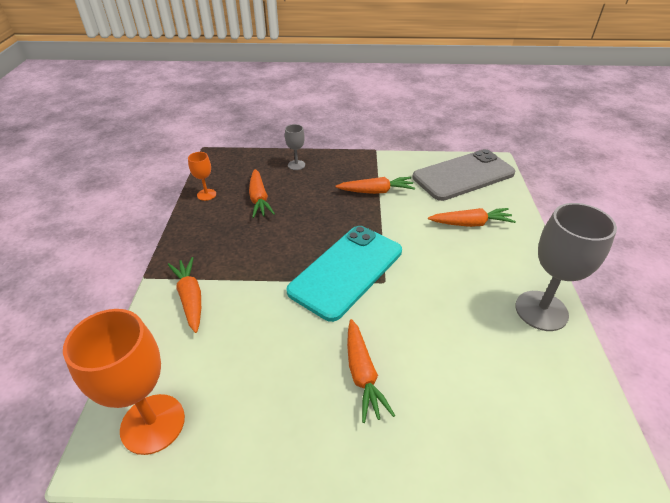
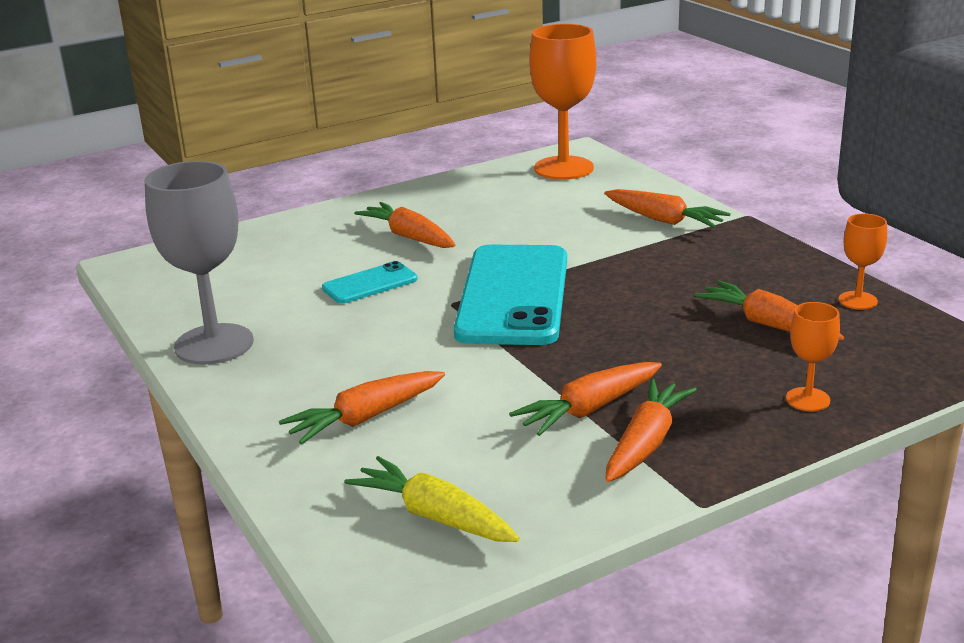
camera: 150 degrees right, 15 degrees down
grey goblet [285,124,305,170] -> orange goblet [786,302,840,411]
grey phone [412,149,515,201] -> yellow carrot [345,456,520,542]
none -> turquoise phone [322,261,418,304]
none -> orange carrot [605,379,697,482]

